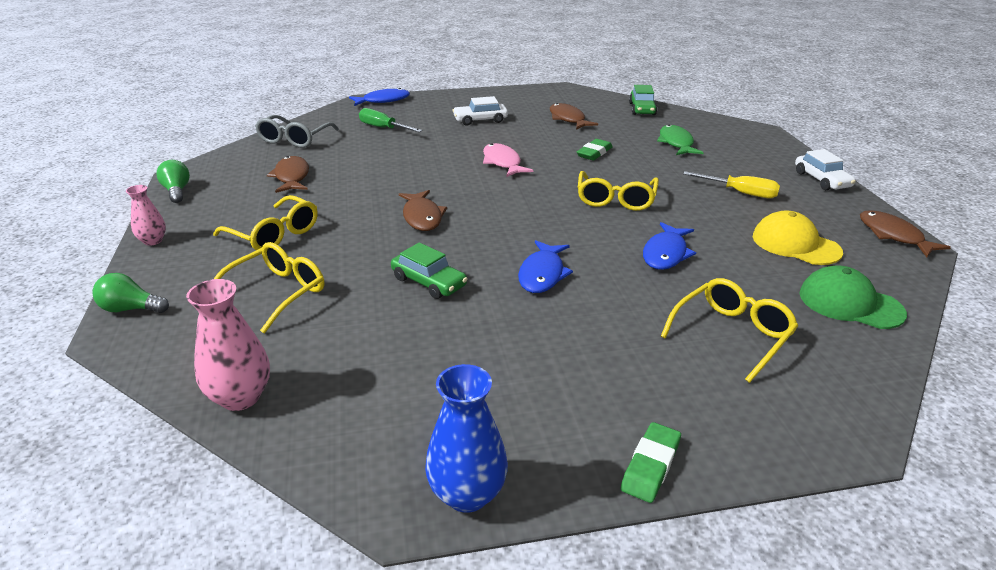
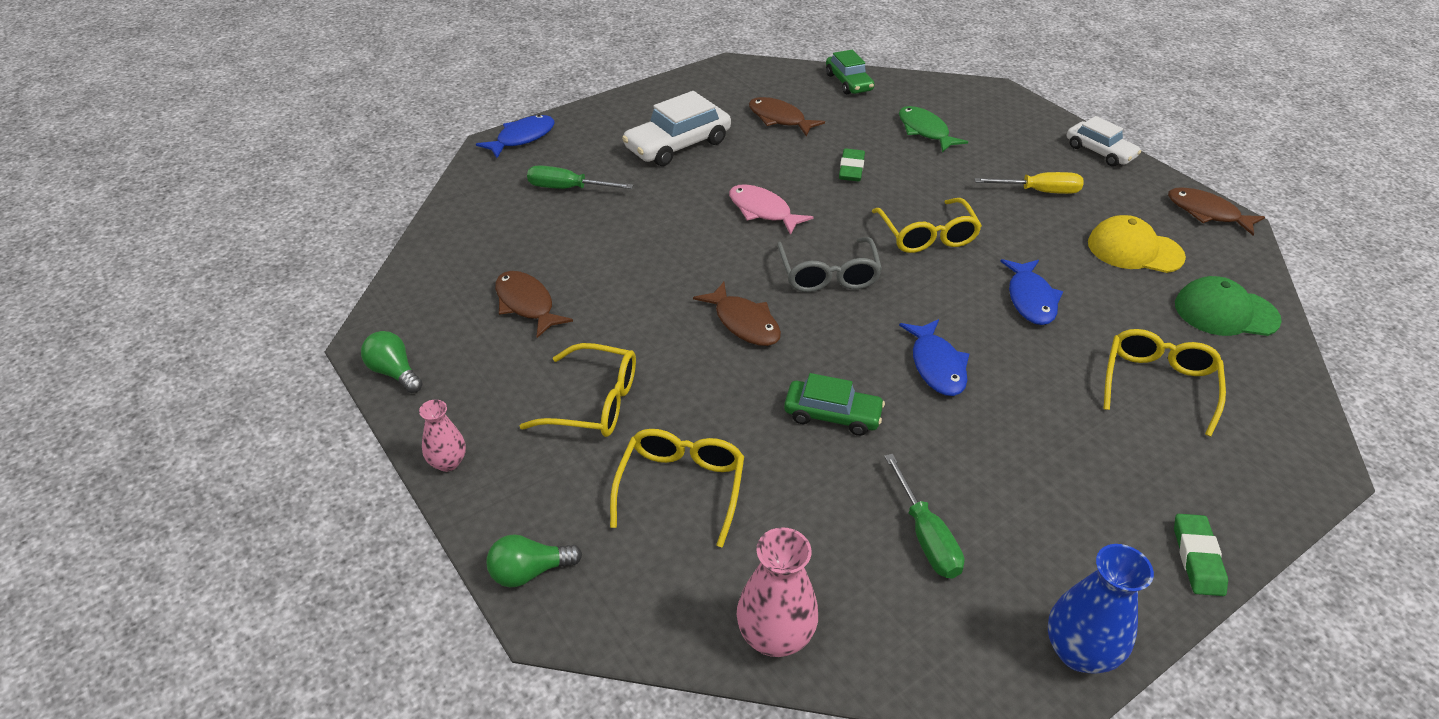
camera: 25 degrees left, 10 degrees up
grey glasses [255,115,339,148] -> grey glasses moved to [777,237,882,292]
white car [452,96,508,126] -> white car [622,91,731,166], size x1.54
none -> green screwdriver [884,454,964,578]

